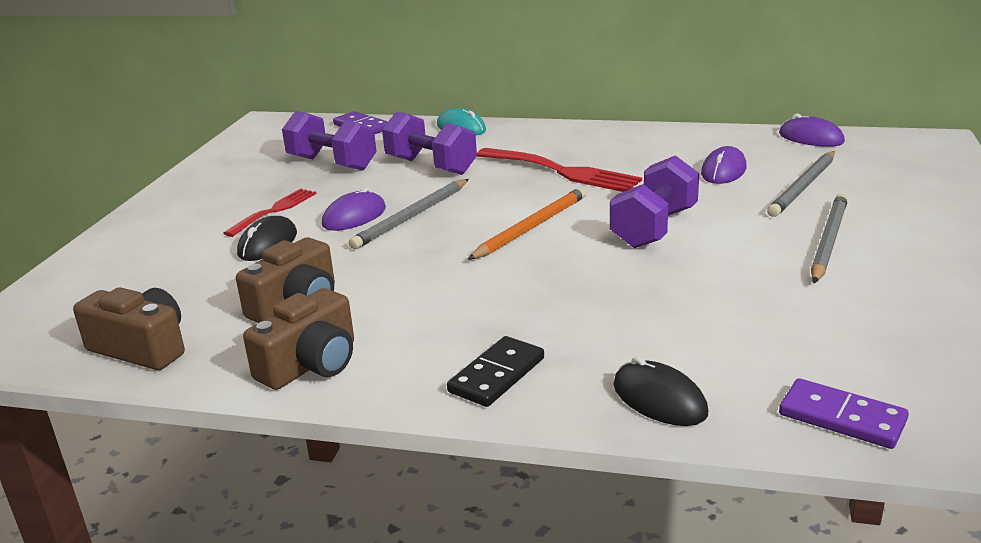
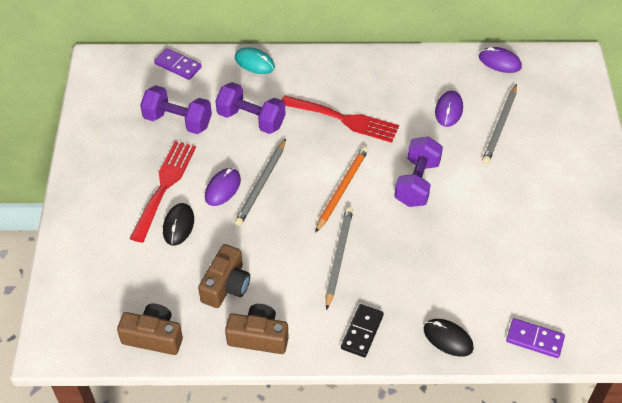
camera: 15 degrees left, 25 degrees up
red fork [224,189,317,237] -> red fork [130,141,196,243], size x1.63
brown camera [243,288,354,390] -> brown camera turned 105 degrees counterclockwise [225,304,289,354]
grey pencil [811,194,848,283] -> grey pencil moved to [326,207,353,310]

